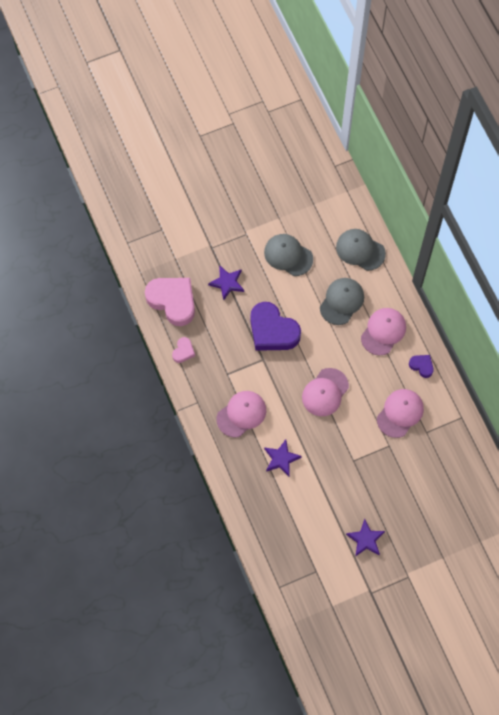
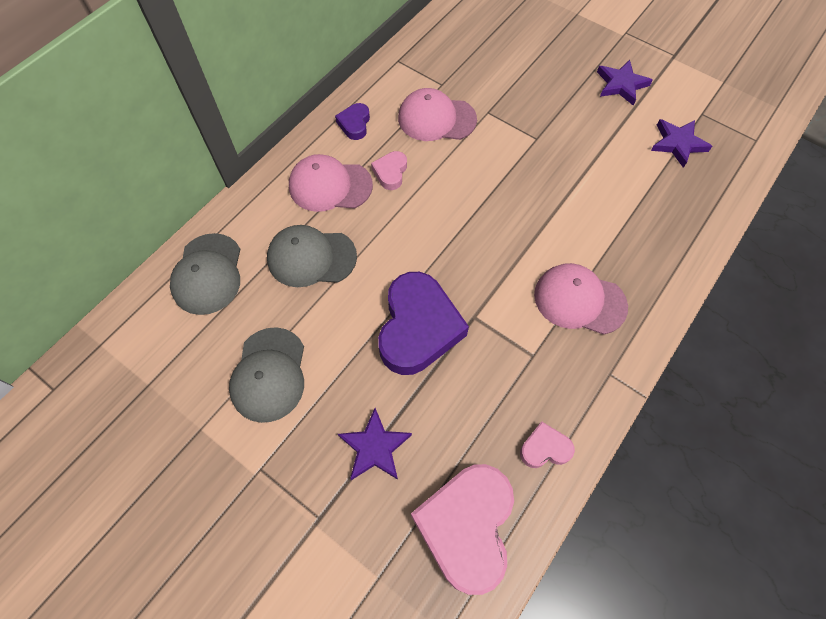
camera: 120 degrees left, 5 degrees down
purple star [264,440,302,476] -> purple star moved to [651,119,712,168]
pink cap [302,368,349,416] -> none
none -> pink heart [371,151,407,190]

